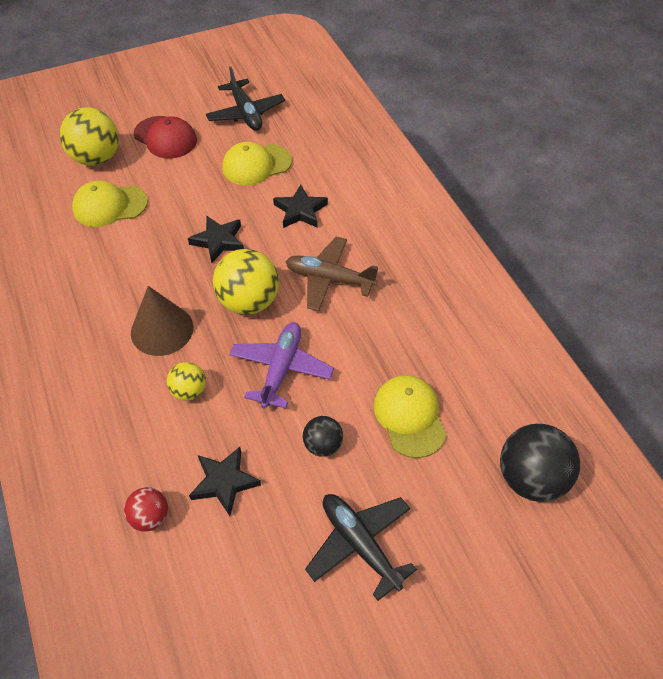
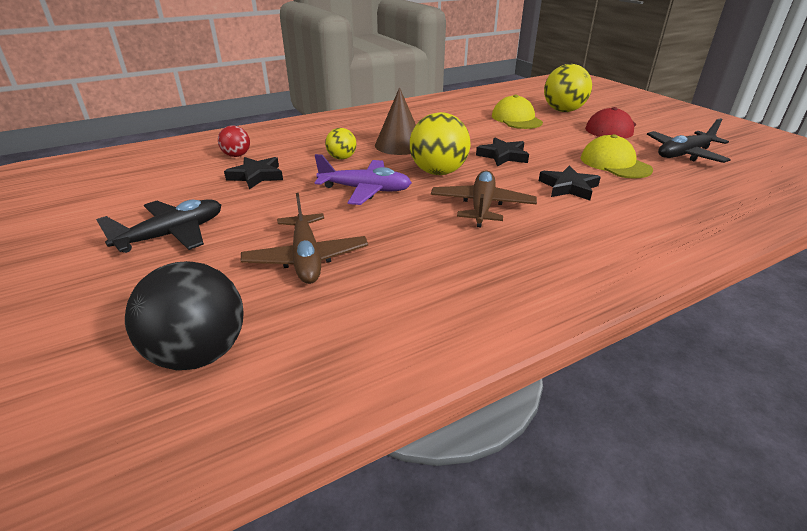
camera: 85 degrees right, 20 degrees down
black ball [303,416,343,457] -> none
yellow cap [374,375,447,458] -> brown plane [241,193,368,284]

